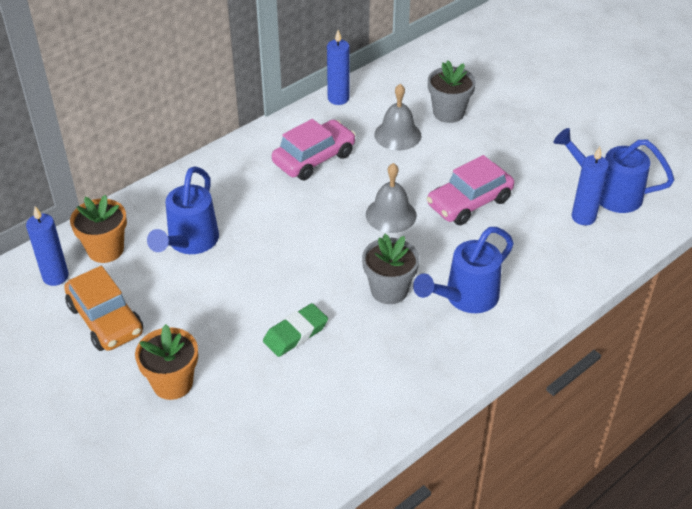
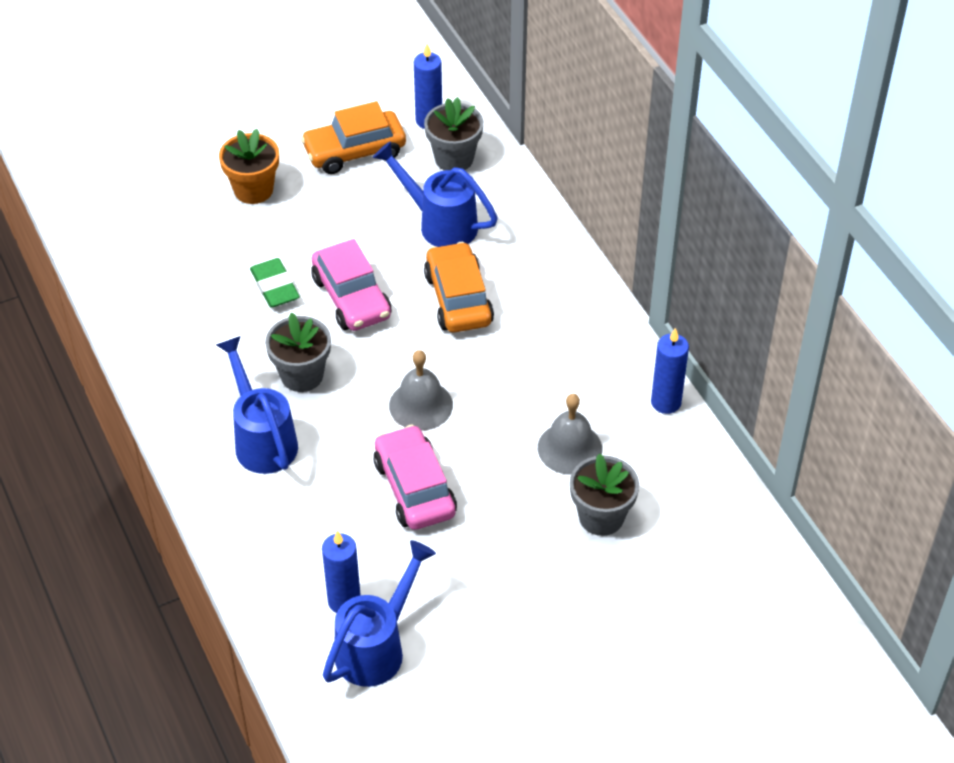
camera: 105 degrees right, 5 degrees up
orange flower pot [70,195,127,263] -> grey flower pot [424,97,483,171]
pink car [272,119,356,180] -> pink car moved to [311,239,391,331]
none -> orange car [424,242,494,333]

